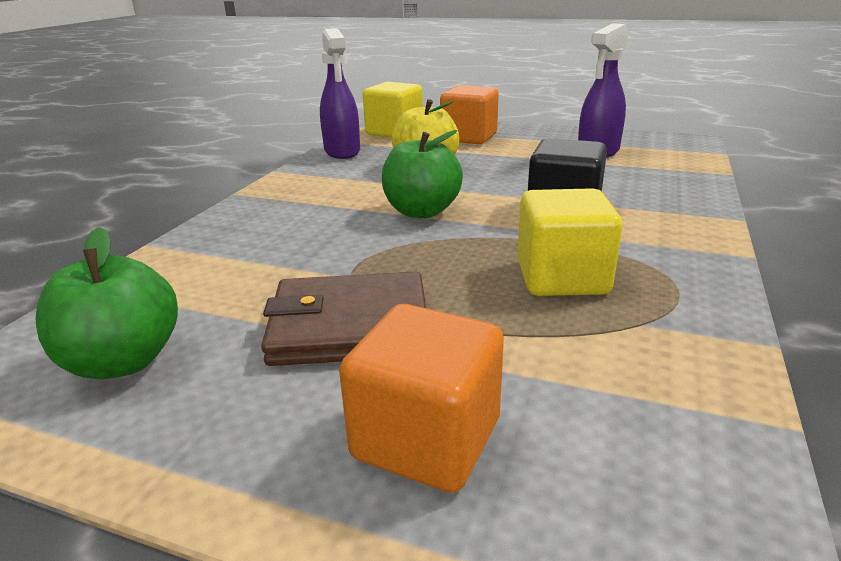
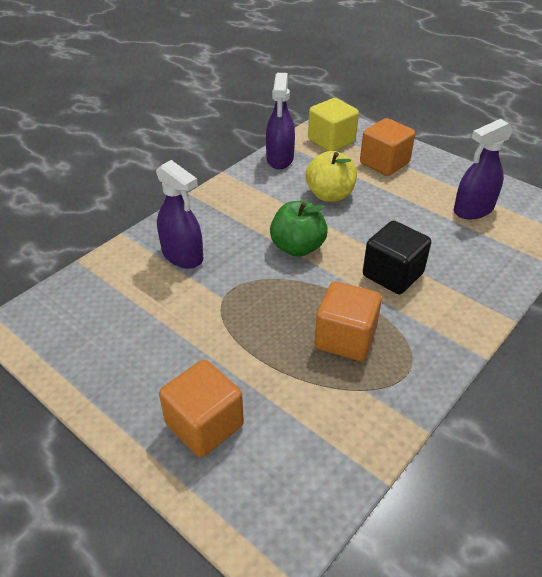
camera: 20 degrees right, 15 degrees up
green apple [36,227,178,379] -> none
brown wallet [261,272,426,366] -> none
yellow cube [517,188,623,296] -> orange cube [314,281,382,361]
none -> purple spray bottle [156,160,203,269]

